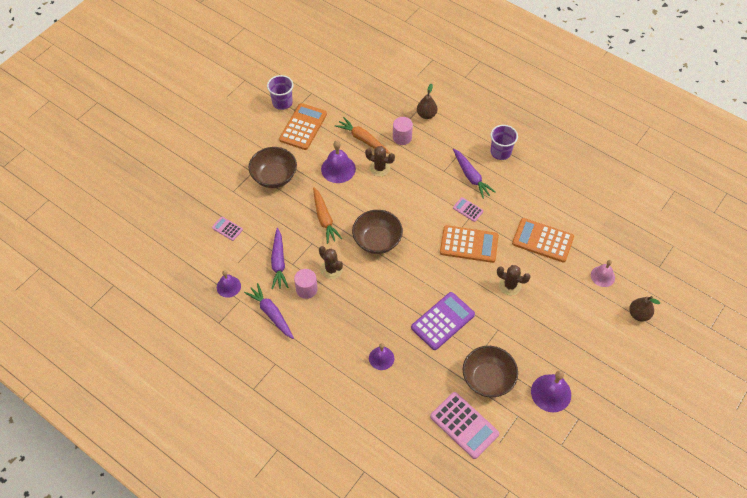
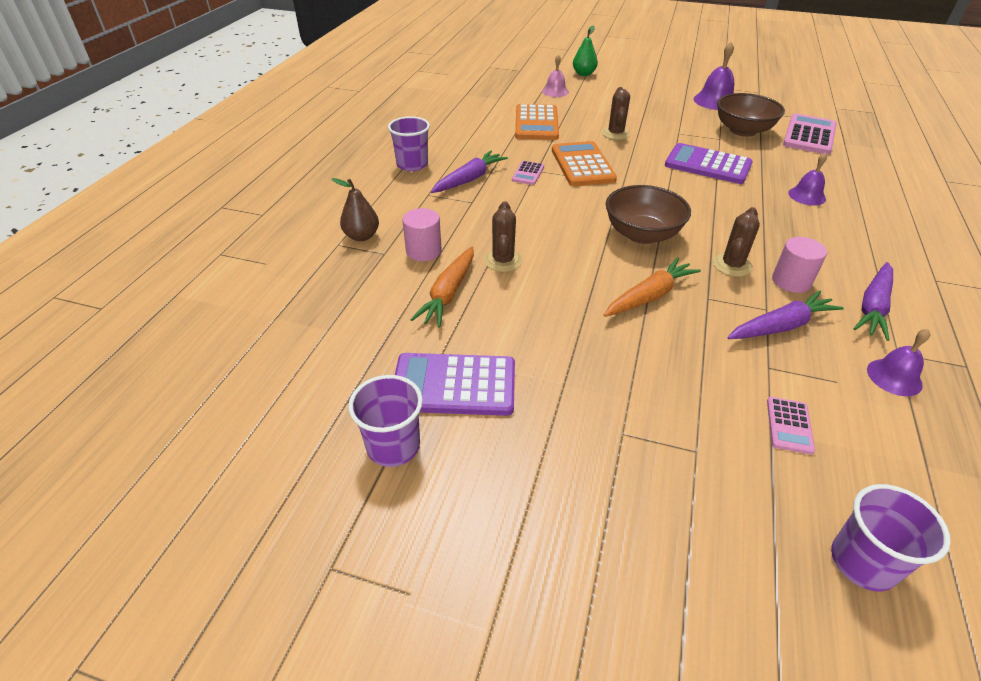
camera: 110 degrees left, 15 degrees down
brown bowl [249,147,297,188] -> none
orange calculator [279,103,327,150] -> purple calculator [395,353,515,416]
purple bell [321,141,356,183] -> none
brown pear [629,296,660,322] -> green pear [573,25,598,76]
none -> purple cup [831,484,951,591]

